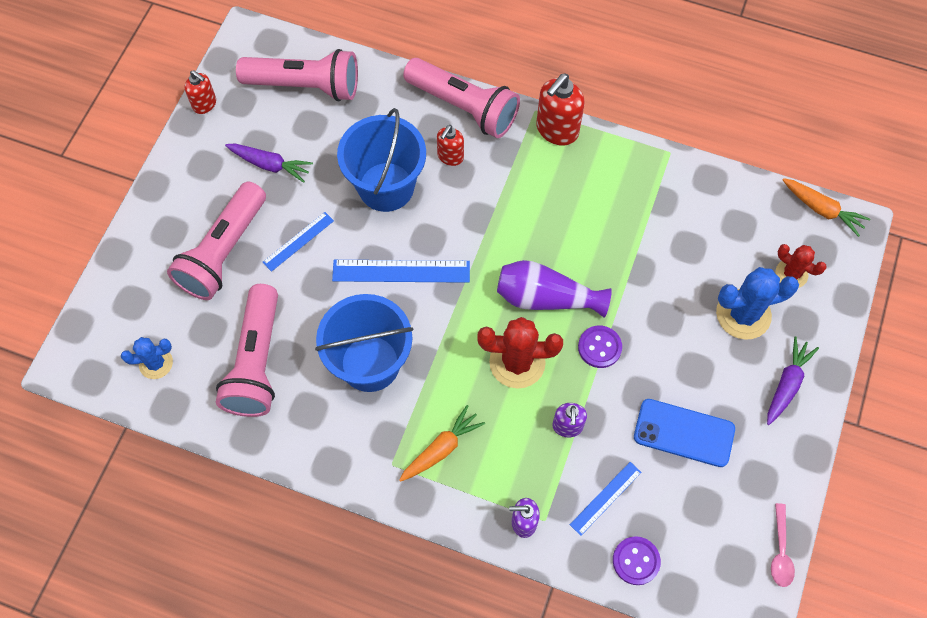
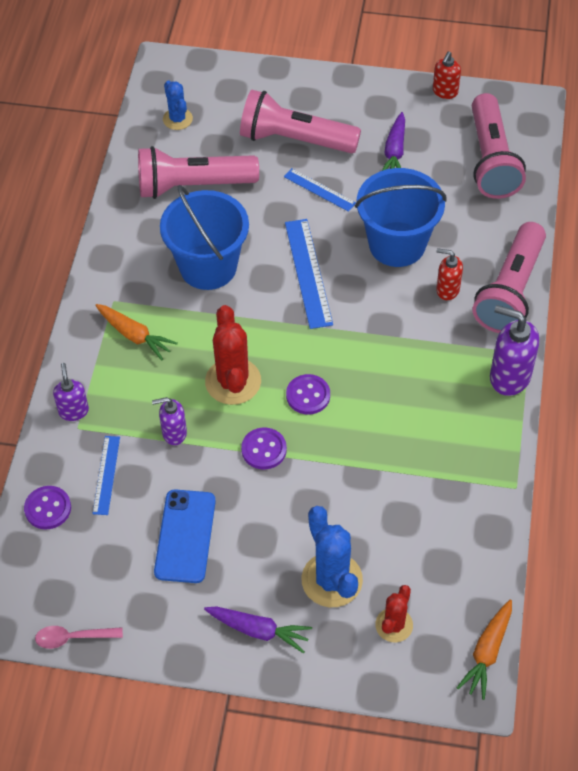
camera: 80 degrees right, 10 degrees down
purple vase [497,260,612,318] -> purple button [286,374,330,414]
red soap dispenser [536,74,585,146] -> purple soap dispenser [490,305,539,396]
blue ruler [570,462,641,536] -> blue ruler turned 60 degrees clockwise [93,436,120,515]

